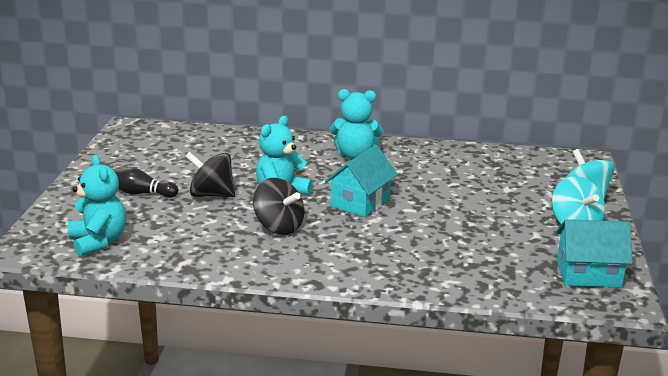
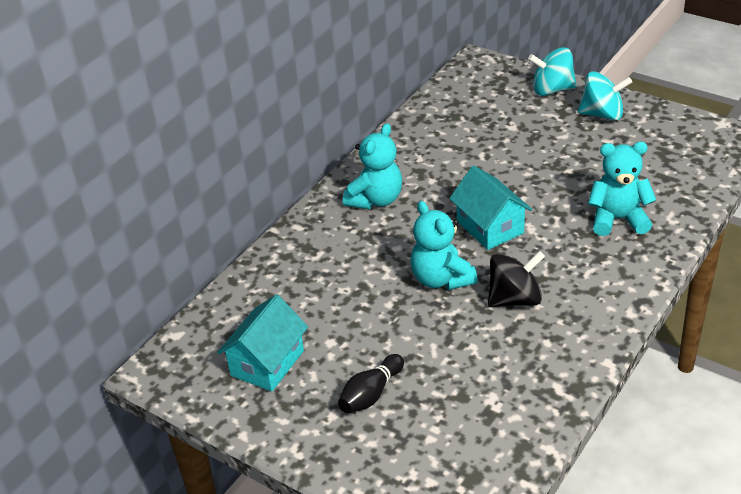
camera: 60 degrees left, 15 degrees up
turquoise teddy bear [68,155,126,257] -> turquoise teddy bear moved to [588,142,656,236]
black spinning top [185,152,235,197] -> none
turquoise house [556,219,633,288] -> turquoise house moved to [217,294,308,392]

